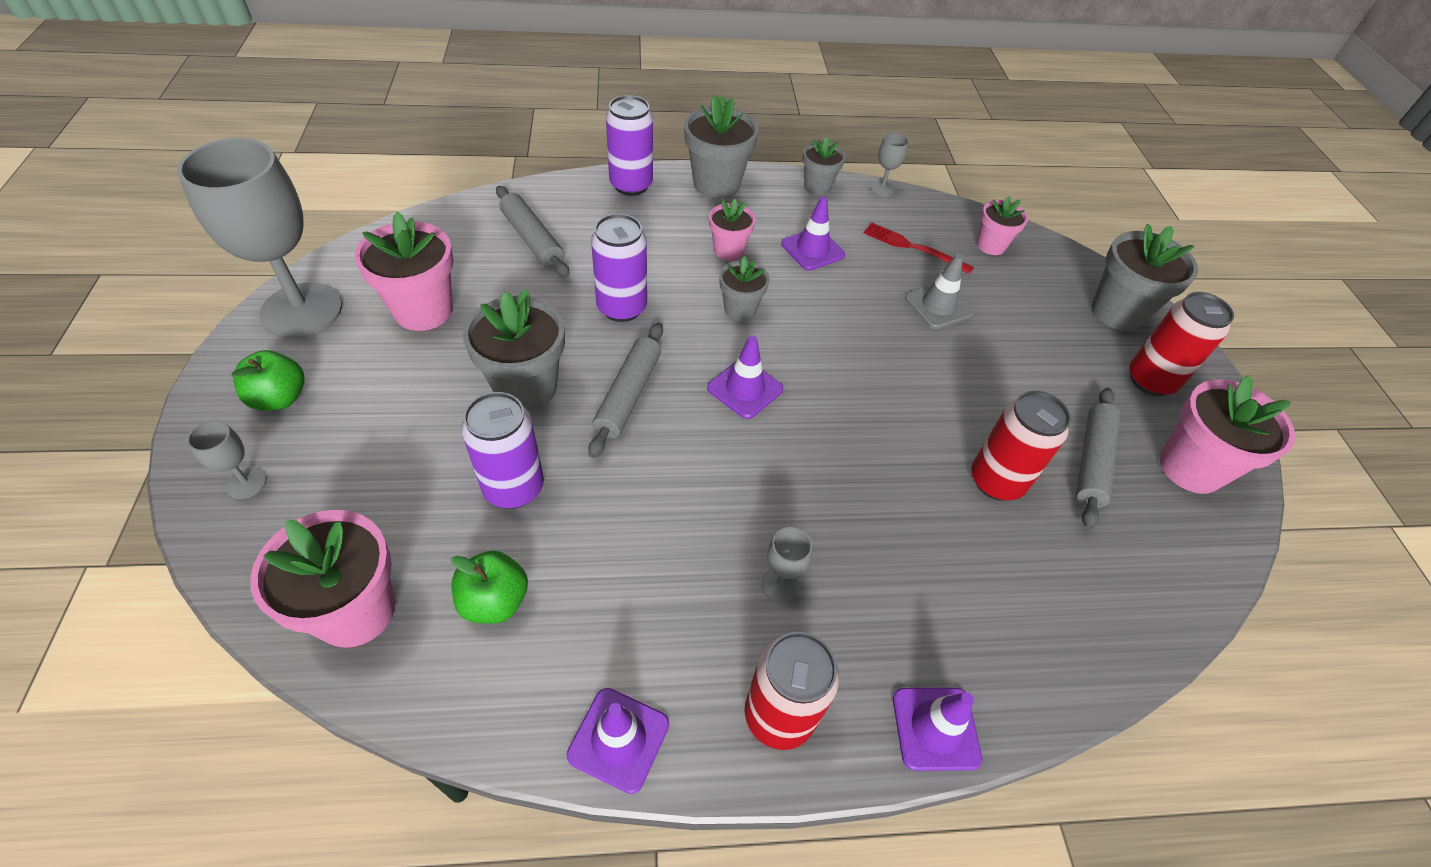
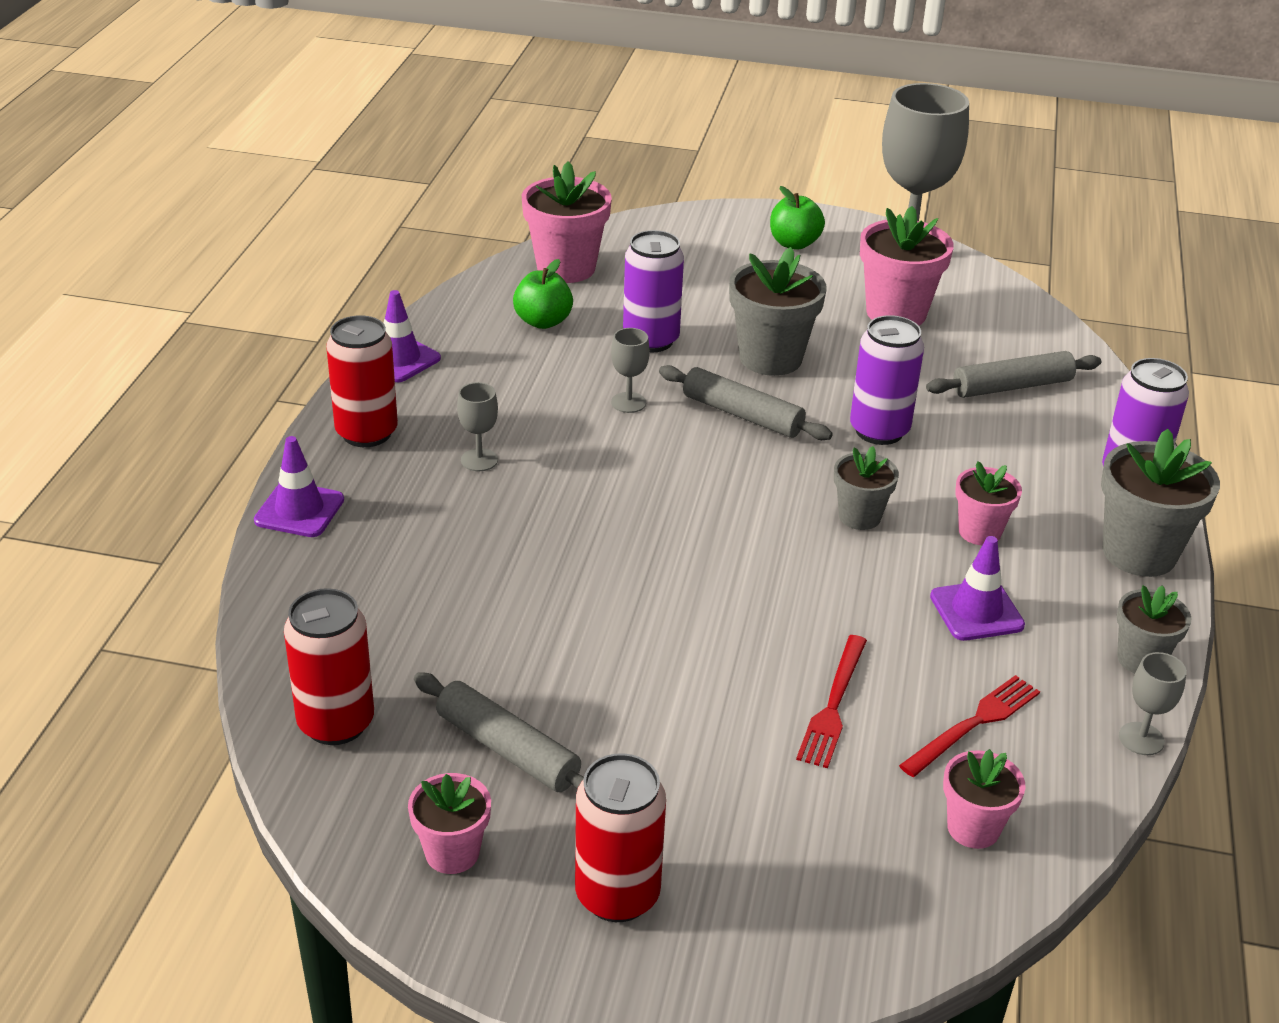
camera: 110 degrees right, 15 degrees down
grey goblet [187,420,266,499] -> grey goblet moved to [611,328,650,413]
purple traffic cone [707,336,783,419] -> none
grey traffic cone [905,254,973,329] -> red fork [796,635,867,768]
red can [971,391,1071,501] -> red can moved to [284,588,374,745]
grey flower pot [1092,224,1198,331] -> none
pink flower pot [1160,376,1295,494] -> pink flower pot [408,773,491,874], size x0.59

